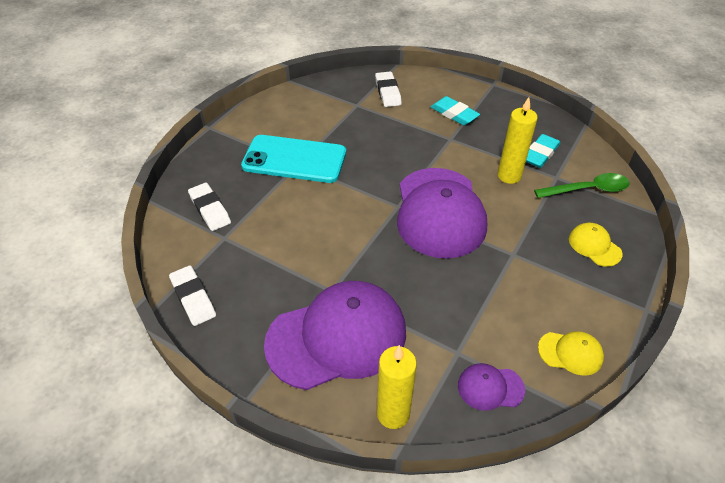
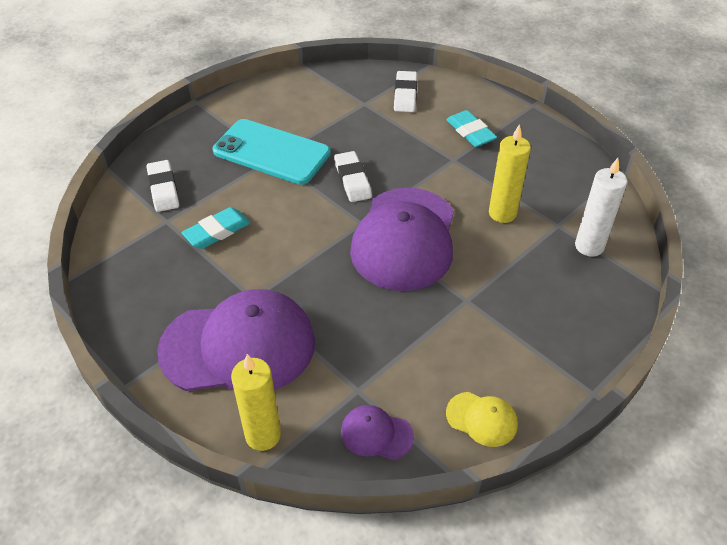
camera: 15 degrees right, 0 degrees up
white eraser [169,265,216,326] -> white eraser moved to [334,151,372,202]
turquoise eraser [526,134,560,168] -> turquoise eraser moved to [181,207,251,249]
green spoon [534,173,630,198] -> white candle [575,158,627,257]
yellow cap [569,223,622,267] -> none

